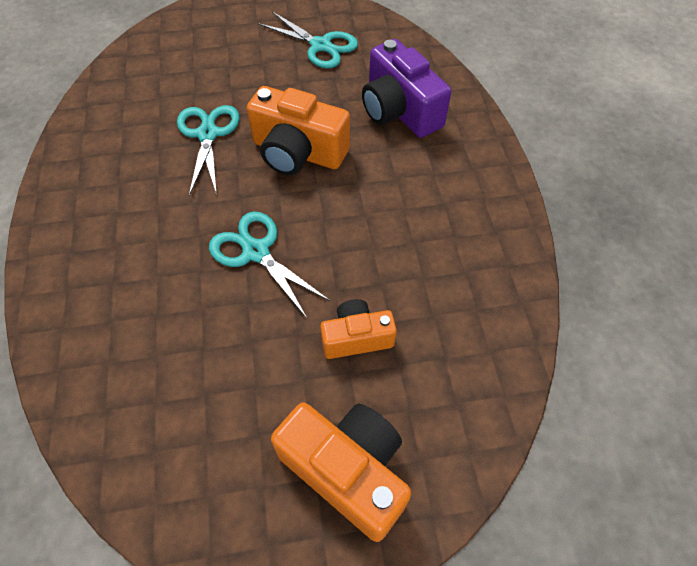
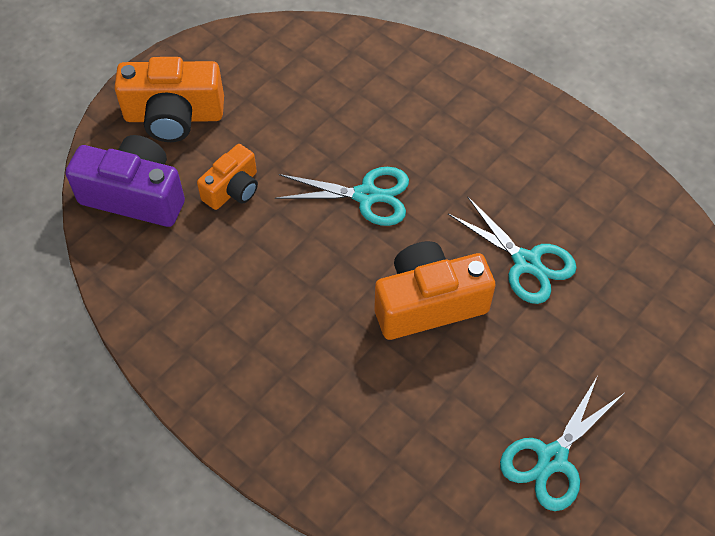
camera: 140 degrees right, 0 degrees up
turquoise scissors [258,12,358,68] -> turquoise scissors turned 45 degrees counterclockwise [500,377,625,511]
purple camera [362,39,451,138] -> purple camera moved to [65,135,185,227]

